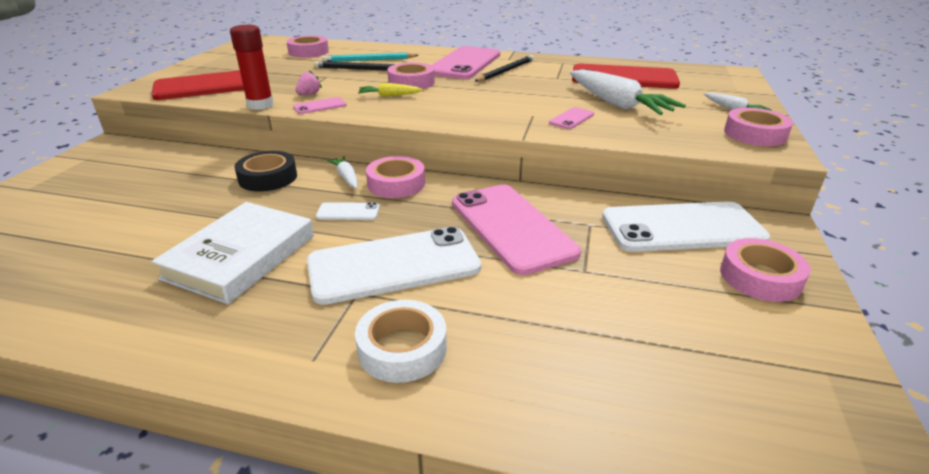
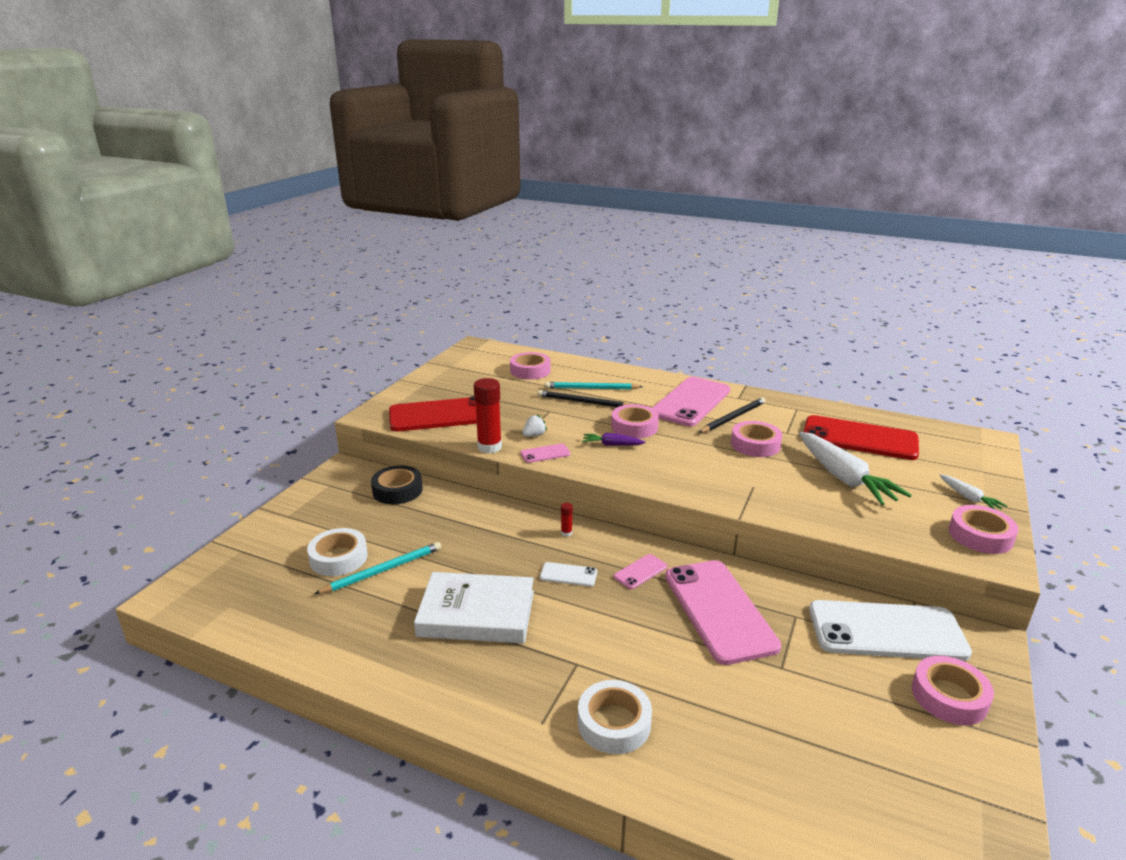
camera: 10 degrees right, 5 degrees down
white book [151,202,314,304] -> white book turned 60 degrees clockwise [414,572,534,643]
black tape [234,151,297,192] -> black tape moved to [371,465,423,504]
pink strawberry [295,70,322,94] -> white strawberry [522,414,547,437]
white phone [307,226,481,305] -> none
white carrot [327,156,358,189] -> red glue stick [561,503,573,537]
yellow carrot [358,83,423,97] -> purple carrot [582,433,646,446]
pink tape [366,156,425,198] -> pink tape moved to [731,421,782,457]
pink phone [549,107,594,129] -> pink phone moved to [614,554,667,589]
none -> white tape [307,528,368,576]
none -> turquoise pencil [314,542,441,594]

